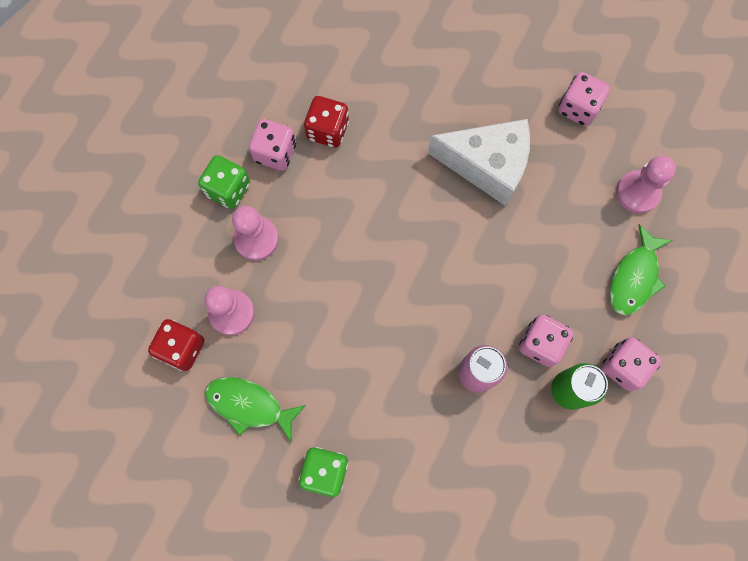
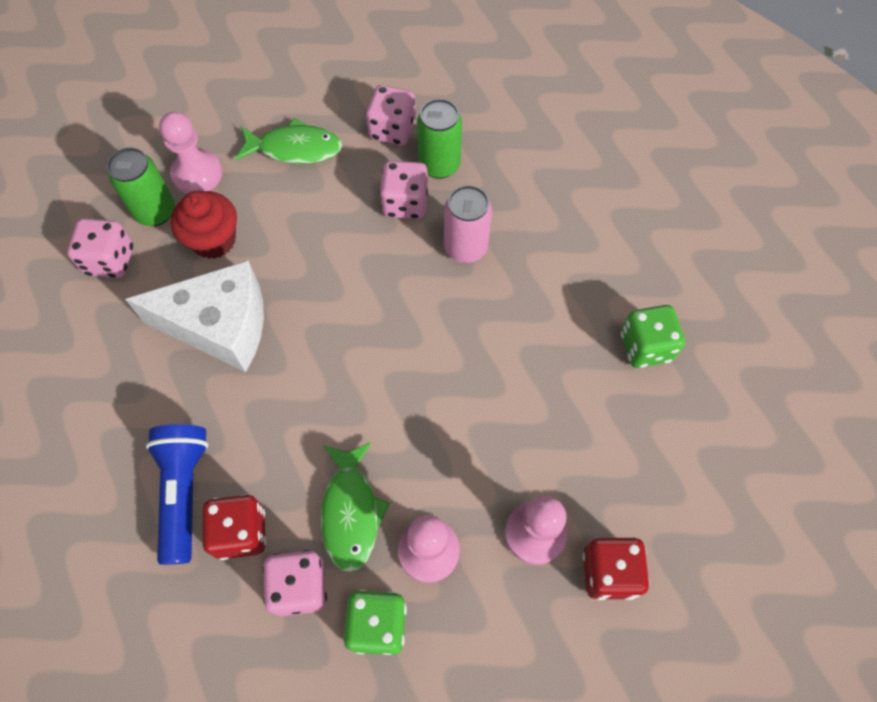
camera: 115 degrees left, 10 degrees down
green fish [205,377,306,442] -> green fish moved to [320,442,390,572]
white cheese [428,119,530,206] -> white cheese turned 105 degrees clockwise [125,261,264,372]
none -> green can [107,147,175,226]
none -> blue flashlight [146,424,208,565]
none -> red cupcake [171,191,237,259]

